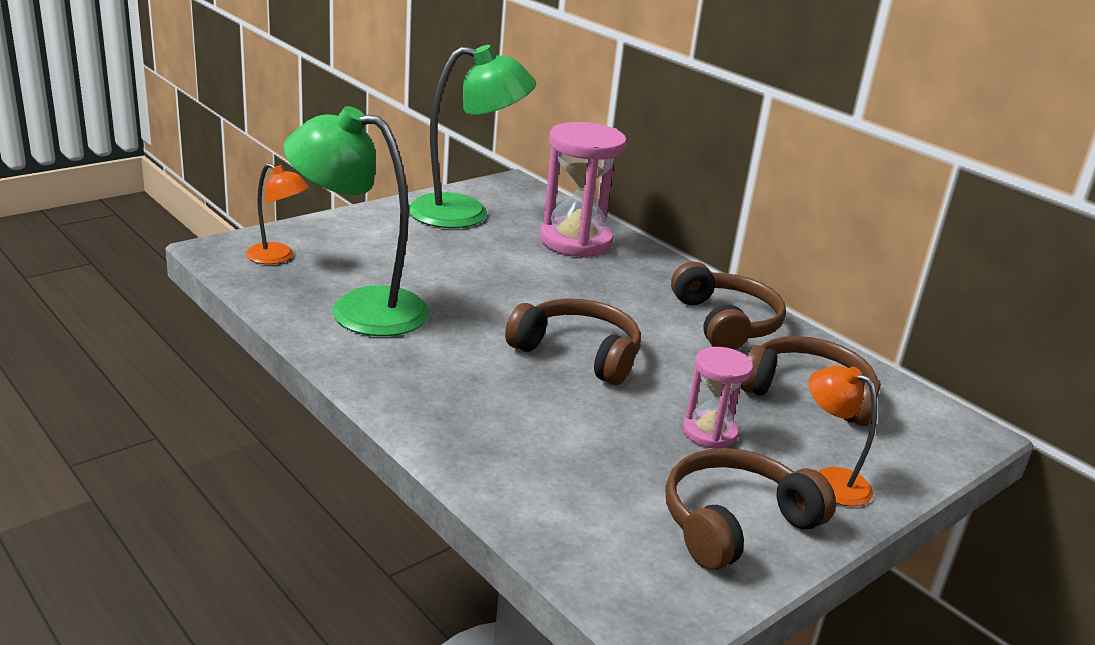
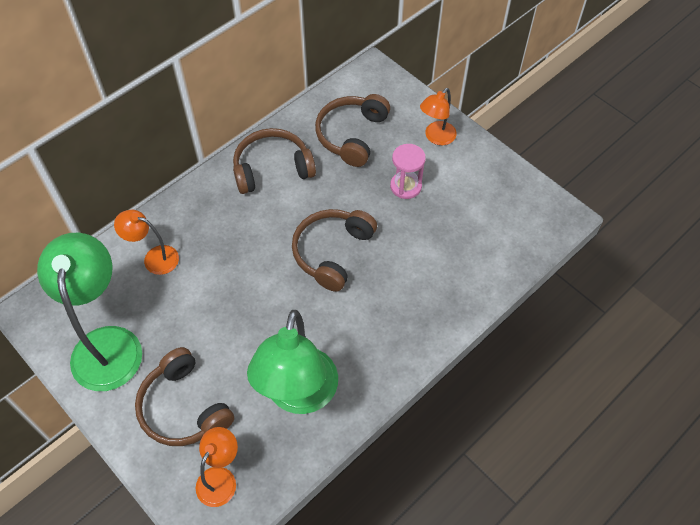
camera: 90 degrees left, 30 degrees up
pink hourglass [540,122,627,258] -> orange lamp [114,210,179,275]
brown headphones [666,448,836,570] -> brown headphones moved to [135,347,234,446]

